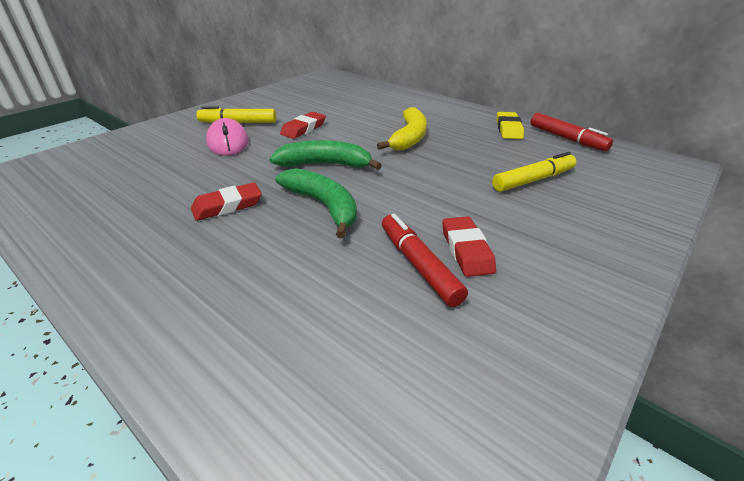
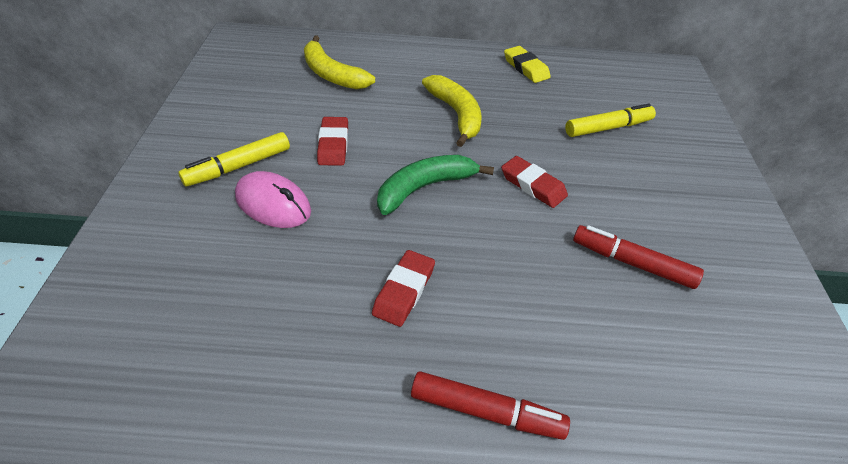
camera: 40 degrees left, 10 degrees up
green banana [276,168,357,238] -> none
red eraser [442,216,496,277] -> red eraser moved to [501,156,568,208]
yellow marker [492,152,576,192] -> yellow marker turned 45 degrees clockwise [565,104,656,137]
red marker [530,113,613,151] -> red marker moved to [411,371,570,440]
none -> yellow banana [304,35,375,89]

